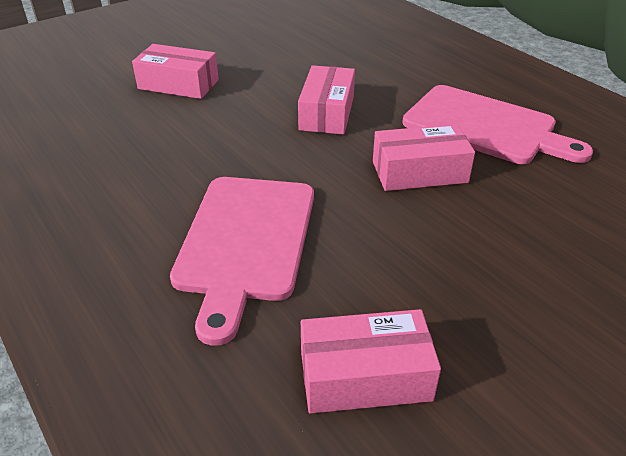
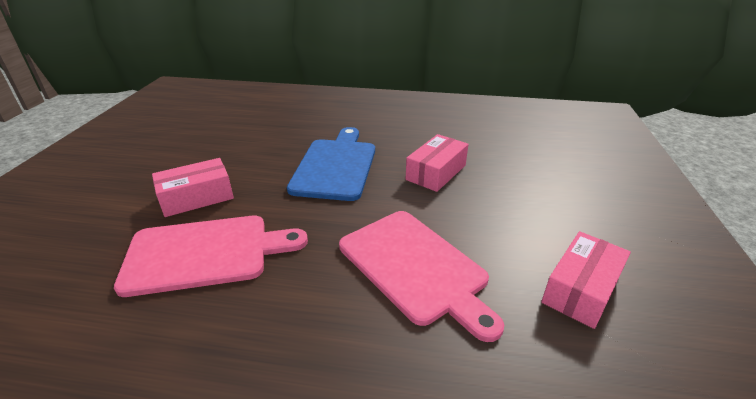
camera: 45 degrees left, 5 degrees down
pink box [298,65,355,135] -> blue cutting board [287,127,375,201]
pink cutting board [402,85,593,164] -> pink cutting board moved to [114,216,308,297]

